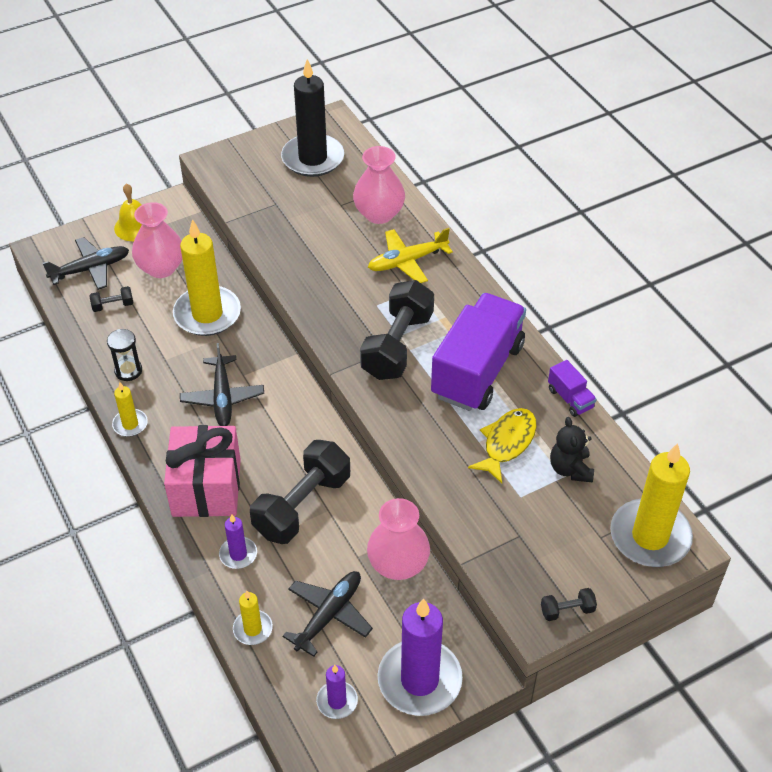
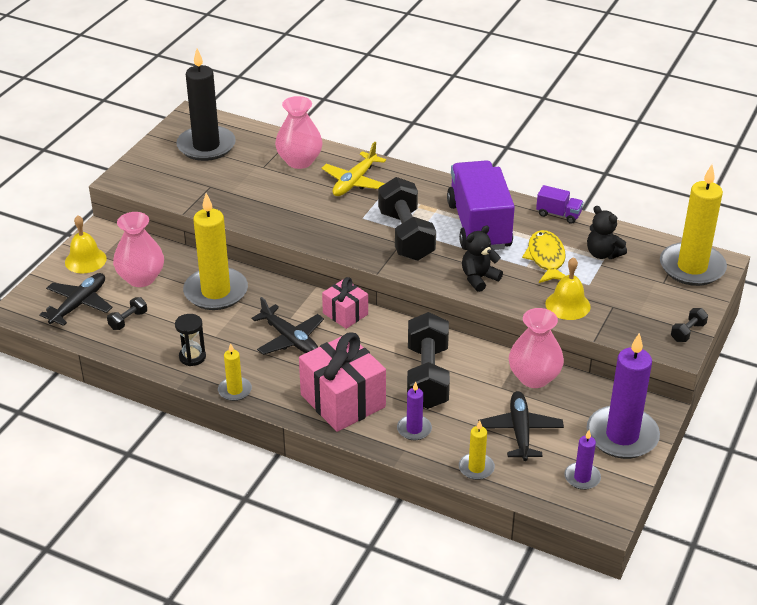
camera: 35 degrees left, 10 degrees down
none -> pink gift [322,277,368,329]
none -> black teddy bear [462,225,503,292]
none -> yellow bell [545,257,591,320]

